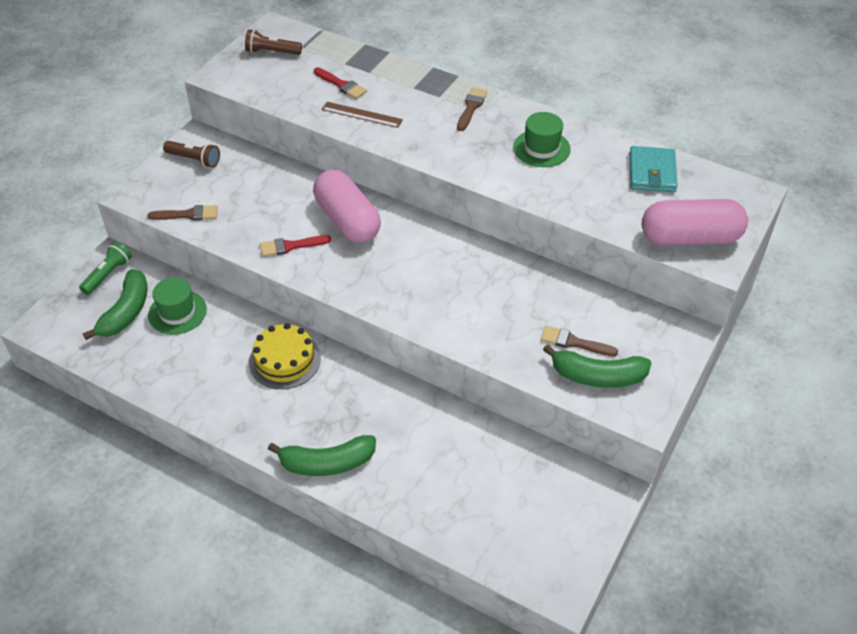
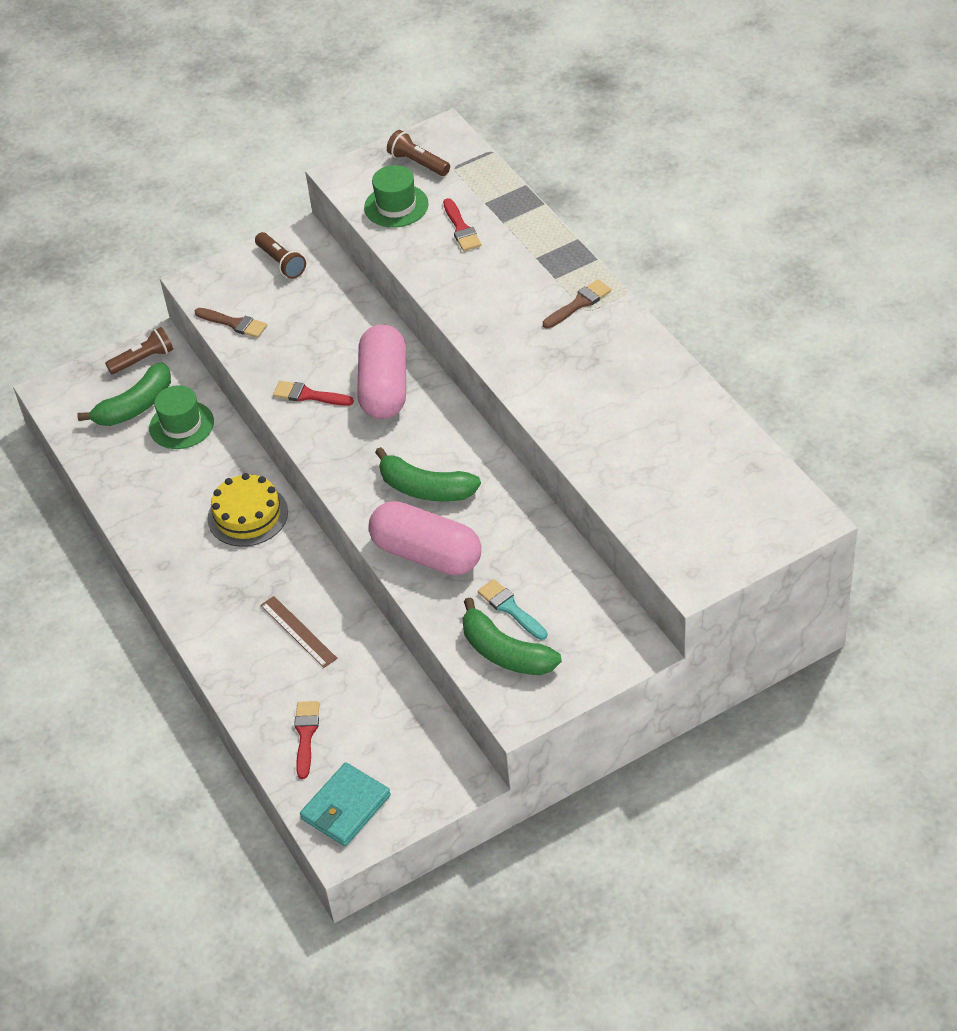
camera: 35 degrees right, 0 degrees up
green flashlight [79,242,132,295] -> brown flashlight [105,327,173,375]
green banana [268,435,376,476] -> green banana moved to [375,447,481,502]
brown ruler [322,102,403,128] -> brown ruler moved to [261,596,337,668]
green hat [513,112,571,167] -> green hat moved to [364,165,429,228]
brown brush [541,326,618,356] -> turquoise brush [478,579,547,640]
turquoise wallet [630,146,678,192] -> turquoise wallet moved to [300,762,391,846]
pink capsule [642,199,748,245] -> pink capsule moved to [368,501,481,575]
none -> red brush [294,701,319,779]

